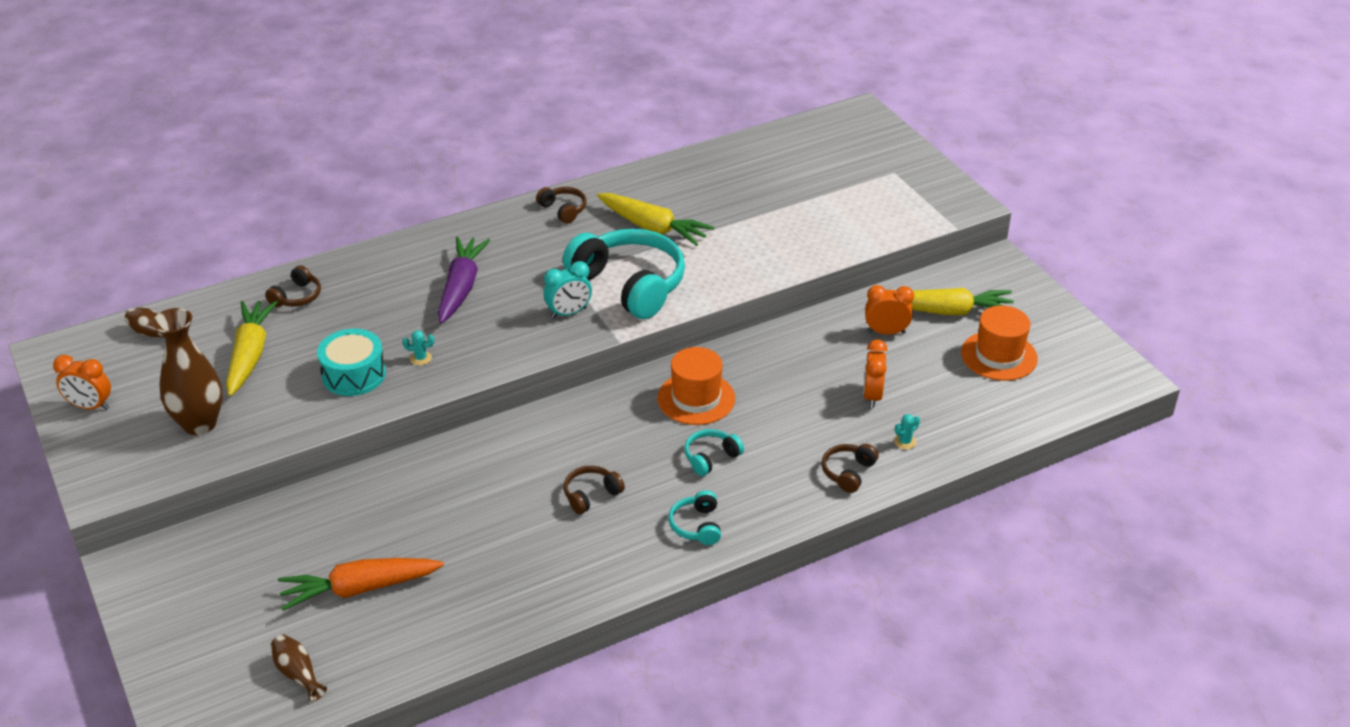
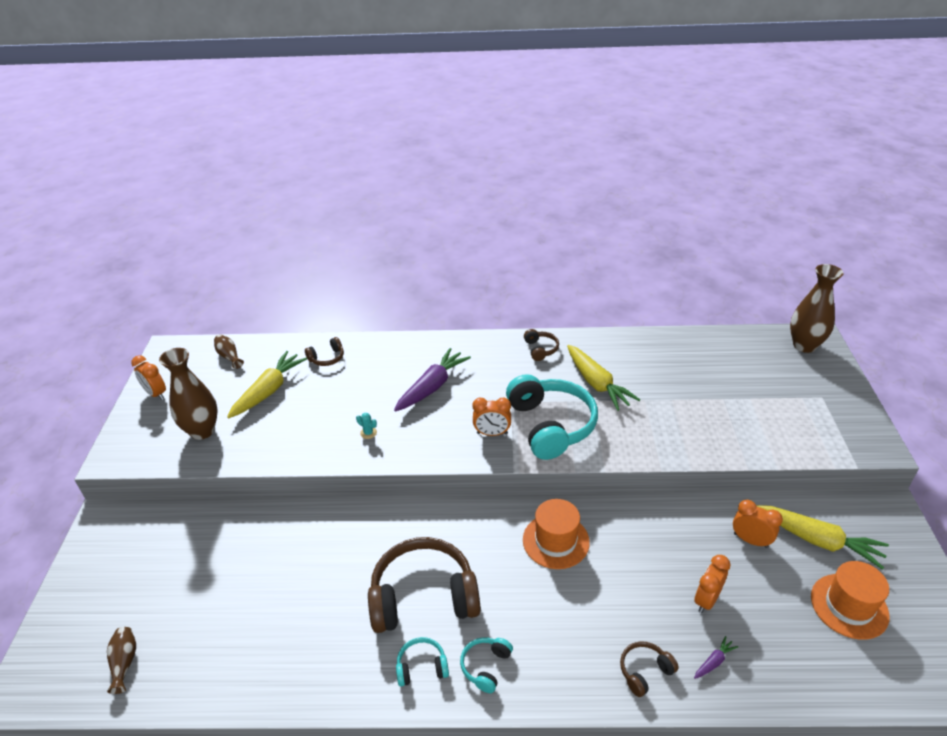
camera: 30 degrees right, 0 degrees up
orange carrot [278,558,444,611] -> none
turquoise drum [317,329,386,396] -> none
turquoise clock [543,261,592,319] -> orange clock [472,398,511,436]
brown headphones [564,466,625,514] -> brown headphones [368,537,481,633], size x2.24
turquoise headphones [684,429,744,476] -> turquoise headphones moved to [396,637,449,687]
turquoise cactus [894,414,920,449] -> purple carrot [694,636,739,679]
none -> brown vase [790,264,844,353]

